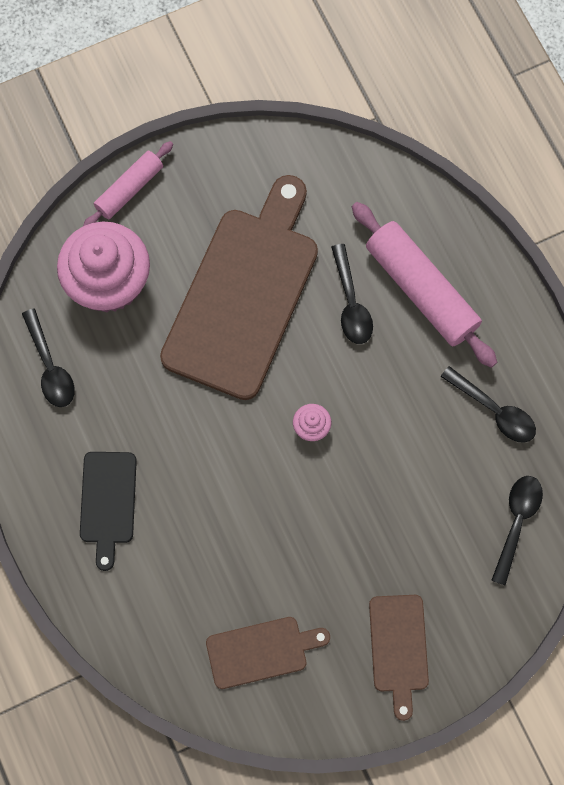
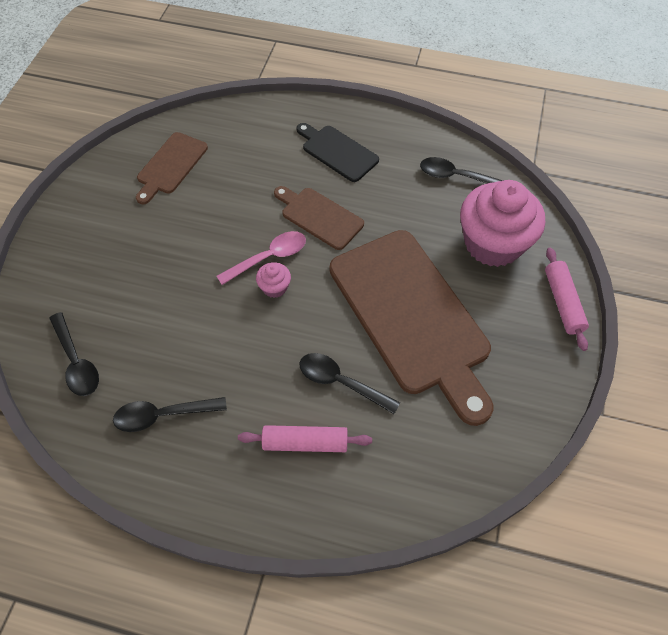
camera: 130 degrees right, 15 degrees down
pink rolling pin [352,202,497,368] -> pink rolling pin [238,425,372,452], size x0.59
brown cutting board [369,595,429,721] -> brown cutting board moved to [274,186,364,250]
none -> pink spoon [217,231,306,285]

